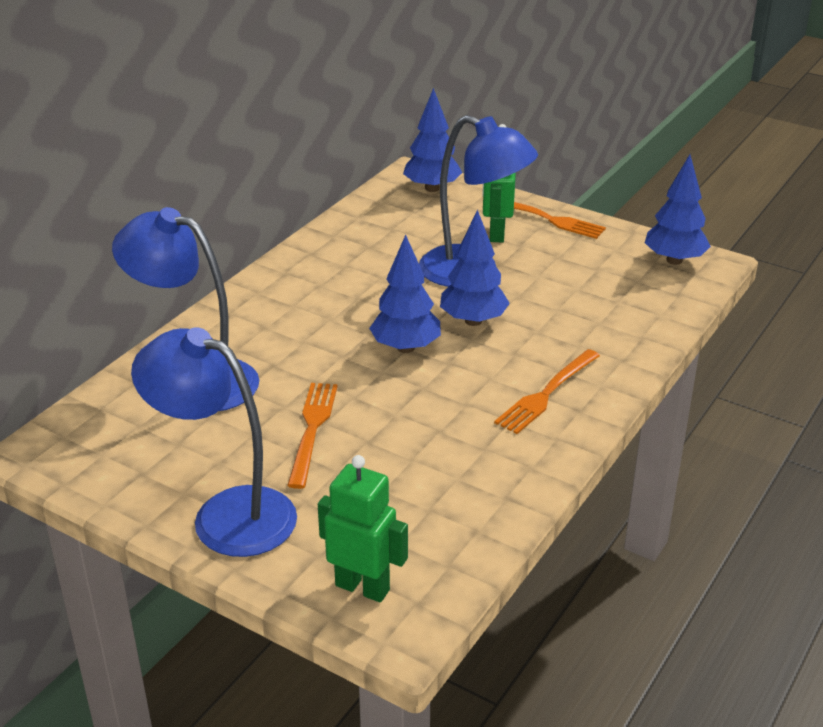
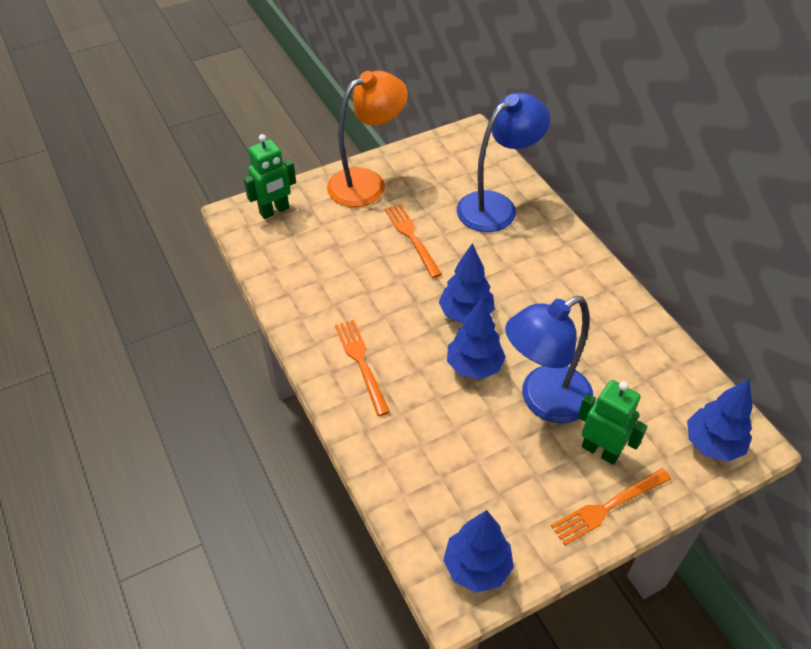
camera: 120 degrees right, 15 degrees up
blue lamp [131,327,297,557] -> orange lamp [327,71,408,207]
orange fork [287,383,338,489] -> orange fork turned 150 degrees counterclockwise [385,204,442,278]

